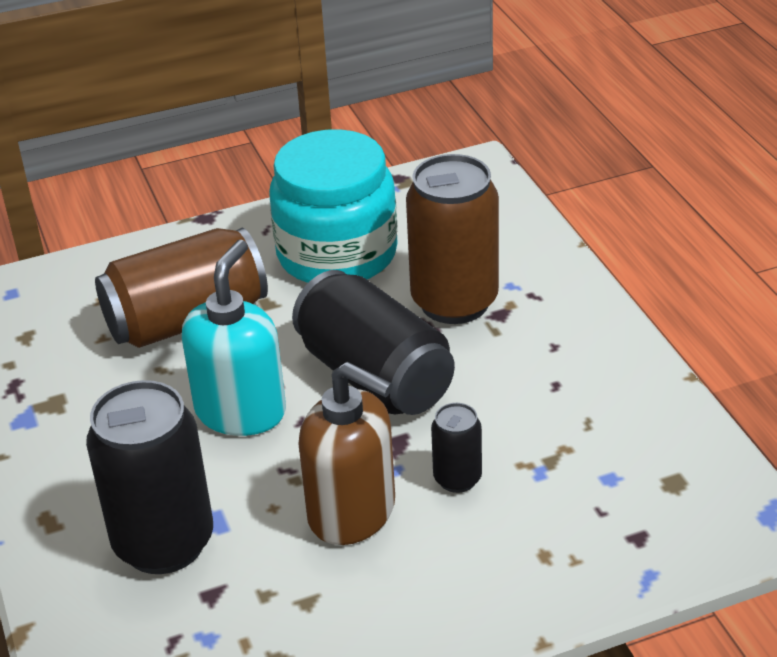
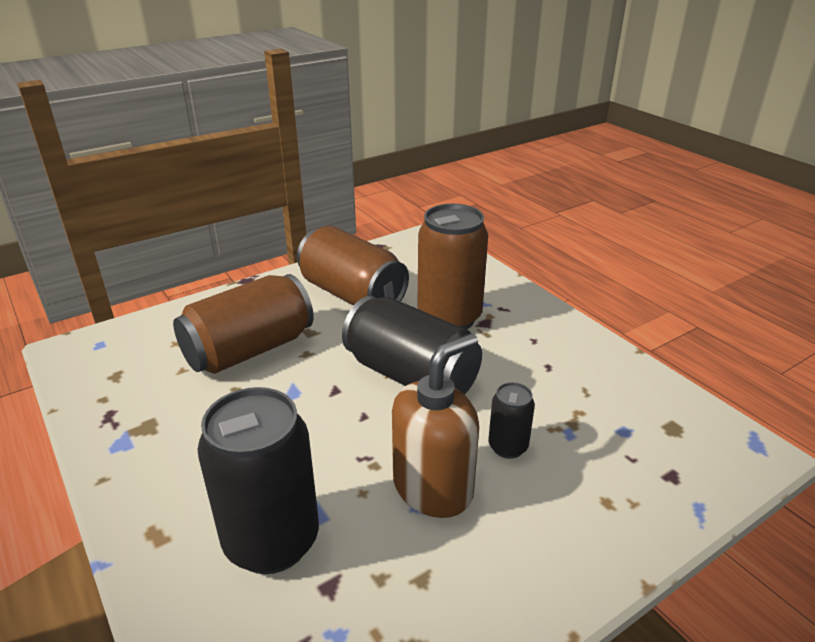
camera: 15 degrees left, 5 degrees down
turquoise soap dispenser [182,240,286,436] -> none
turquoise jar [269,129,398,283] -> brown can [297,226,409,306]
brown soap dispenser [298,362,395,545] -> brown soap dispenser turned 60 degrees counterclockwise [392,333,479,518]

